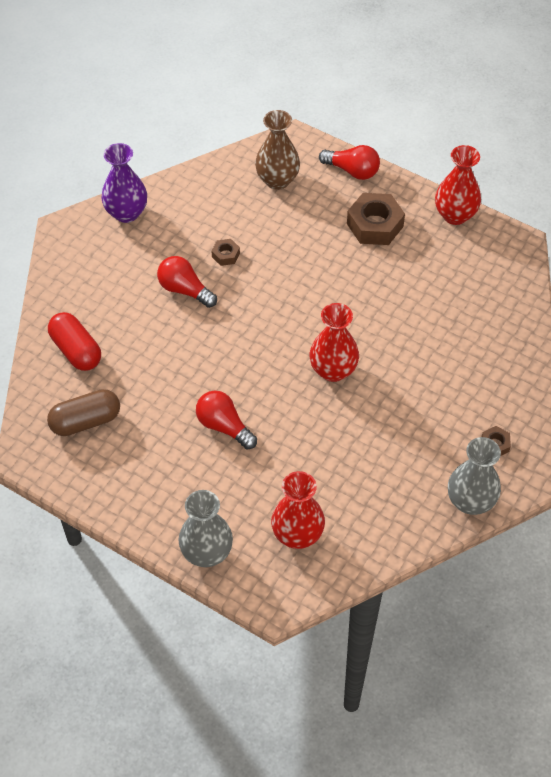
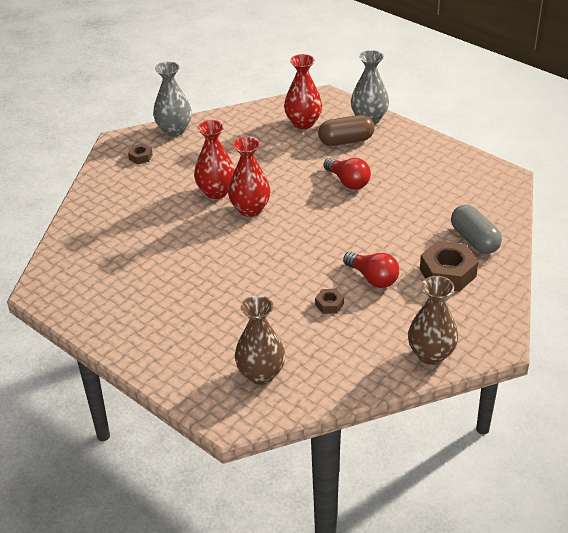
camera: 170 degrees left, 15 degrees down
brown capsule [47,389,120,436] -> brown capsule moved to [318,115,375,146]
red capsule [48,312,101,371] -> grey capsule [451,205,502,254]
purple vase [101,143,147,223] -> brown vase [408,276,458,365]
red light bulb [319,145,380,180] -> none
brown nut [347,193,405,245] -> brown nut moved to [420,241,478,291]
red vase [435,145,481,225] -> red vase moved to [194,120,235,199]

